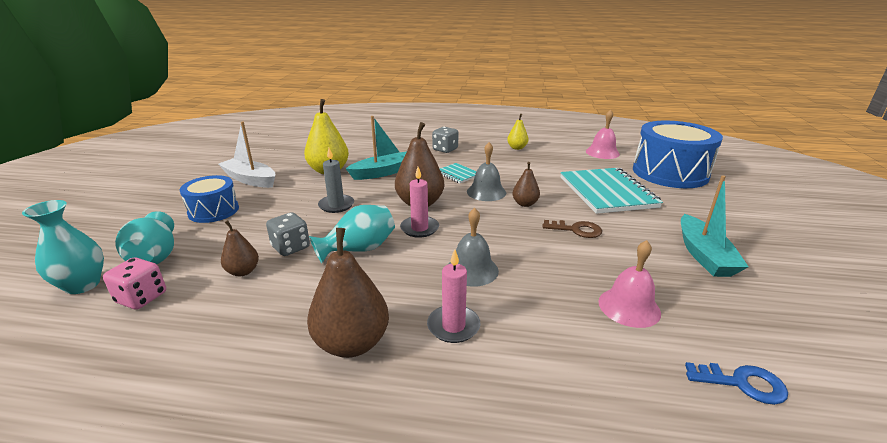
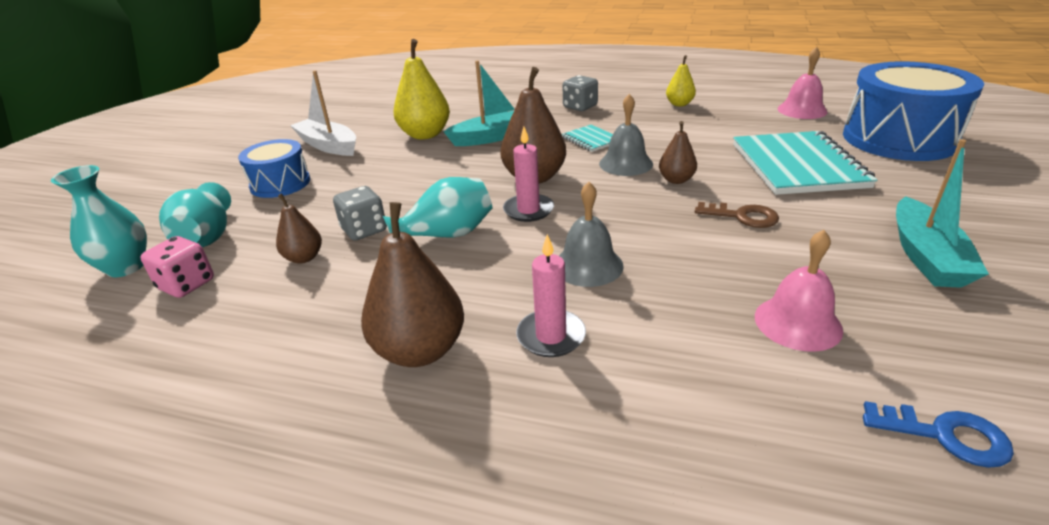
camera: 10 degrees right, 5 degrees up
grey candle [318,148,354,213] -> none

